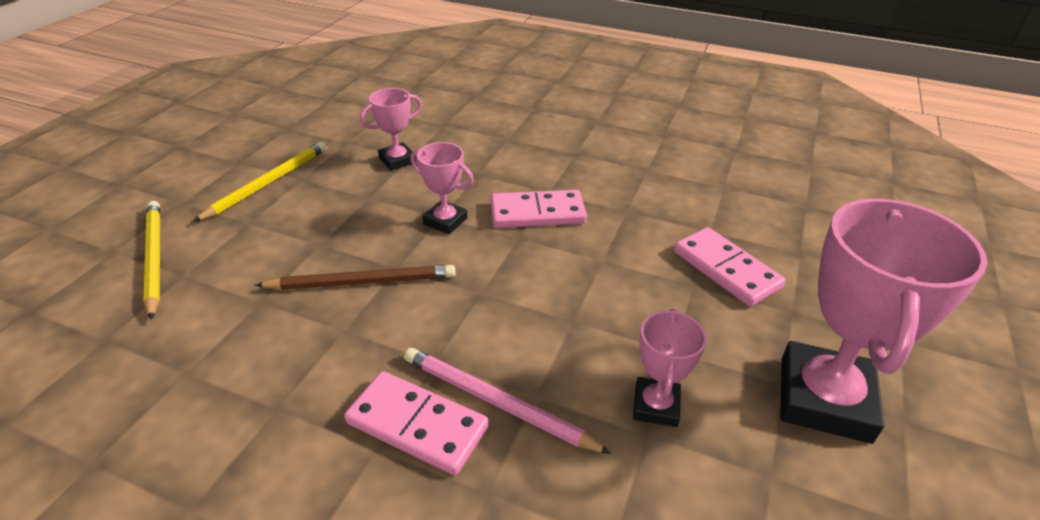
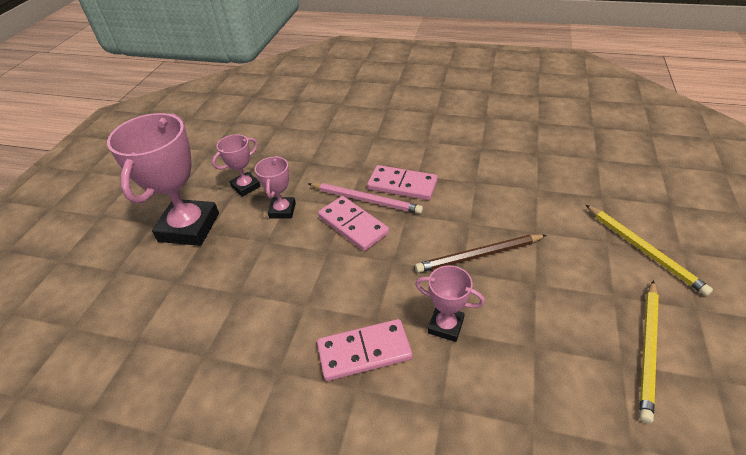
camera: 175 degrees right, 5 degrees up
pink trophy [360,88,422,171] -> pink trophy moved to [212,134,261,197]
pink domino [674,227,786,306] -> pink domino moved to [318,196,389,251]

